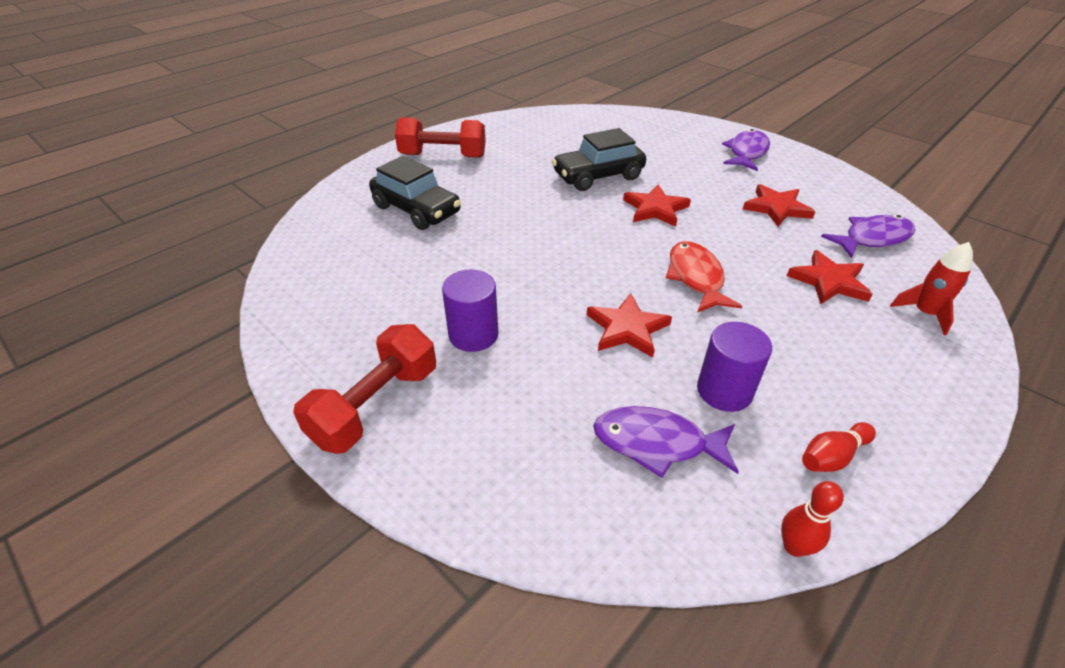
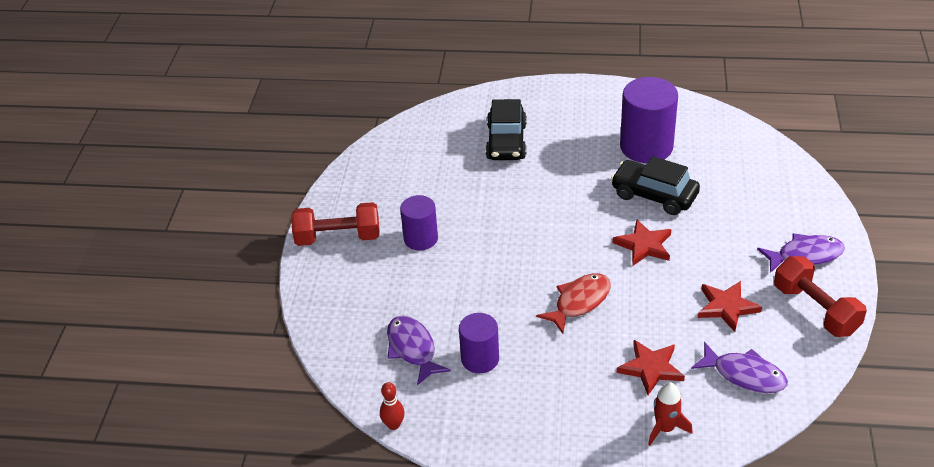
camera: 55 degrees right, 0 degrees up
red dumbbell [395,117,486,158] -> red dumbbell moved to [774,256,867,337]
red star [587,293,672,358] -> none
red bowling pin [802,422,876,472] -> none
none -> purple cylinder [620,77,678,163]

